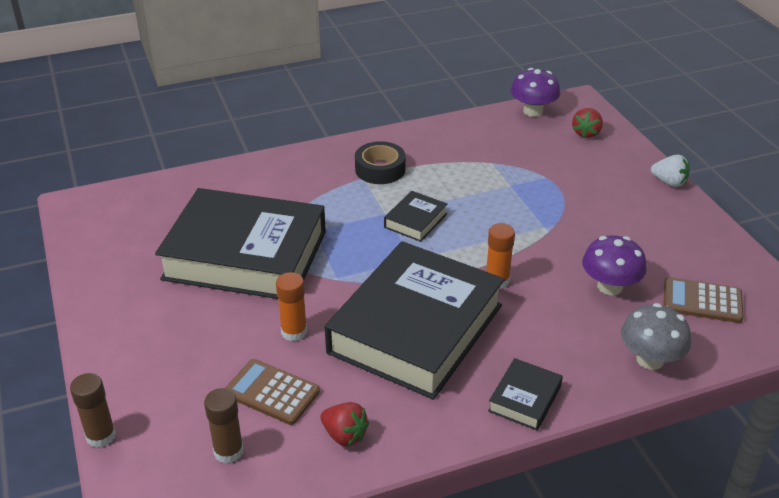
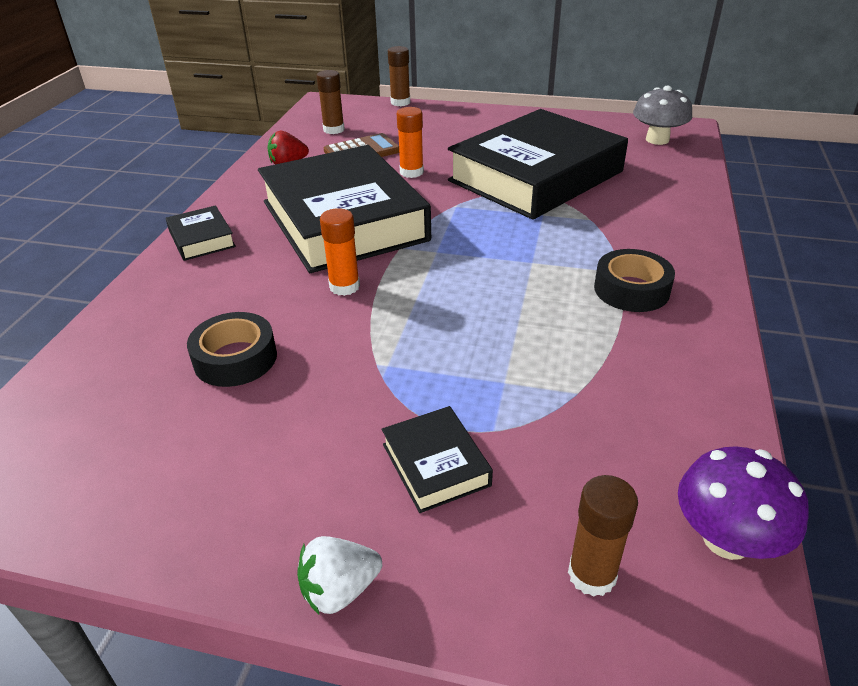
camera: 125 degrees right, 0 degrees up
black book [384,191,448,242] -> black book moved to [382,406,493,513]
red strawberry [572,108,603,138] -> brown glue stick [568,475,638,597]
purple mushroom [582,236,647,295] -> black tape [187,312,277,387]
grey mushroom [621,303,691,370] -> grey mushroom moved to [633,86,692,145]
brown calculator [663,277,744,323] -> none

